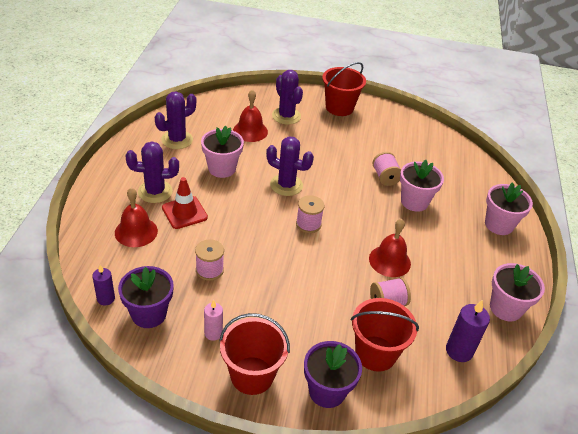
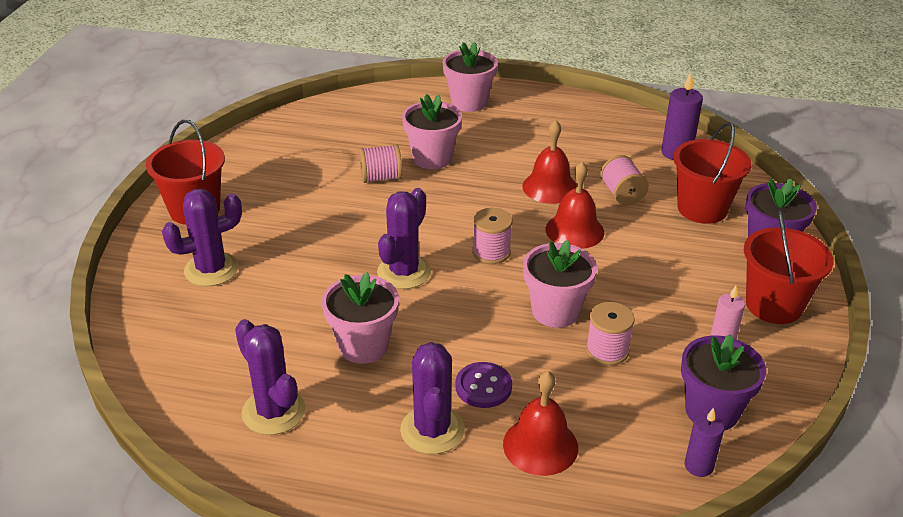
camera: 85 degrees left, 5 degrees down
red traffic cone [162,177,208,229] -> purple button [455,362,512,408]
red bell [233,89,268,142] -> red bell moved to [546,161,604,249]
pink flower pot [490,263,545,321] -> pink flower pot moved to [523,240,597,328]

